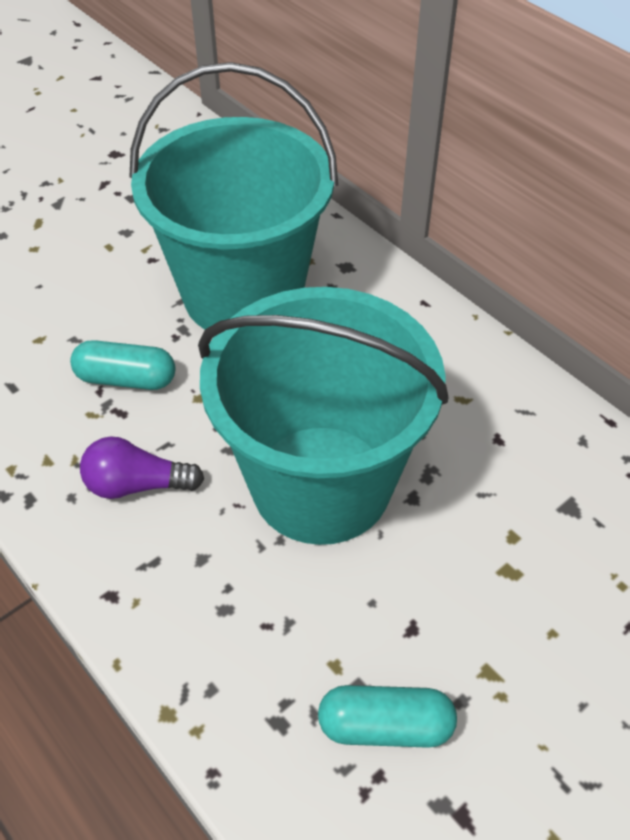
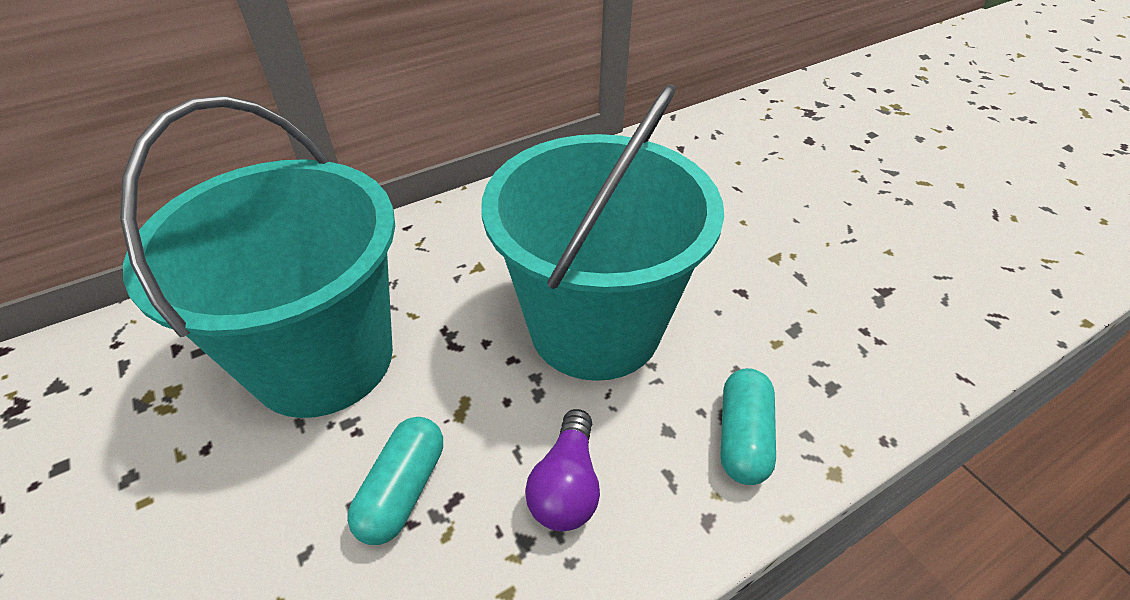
camera: 80 degrees left, 5 degrees down
turquoise capsule [318,685,457,748] -> turquoise capsule moved to [720,368,776,485]

